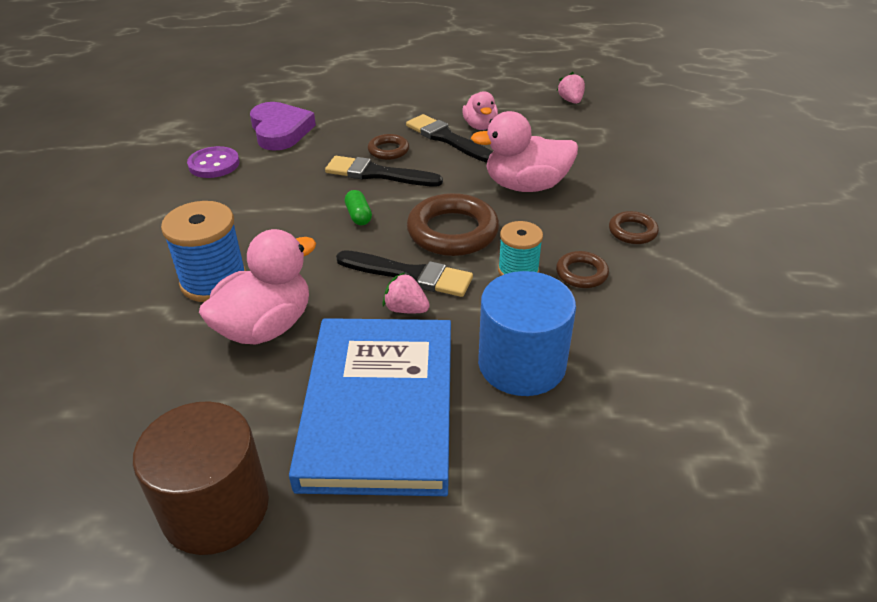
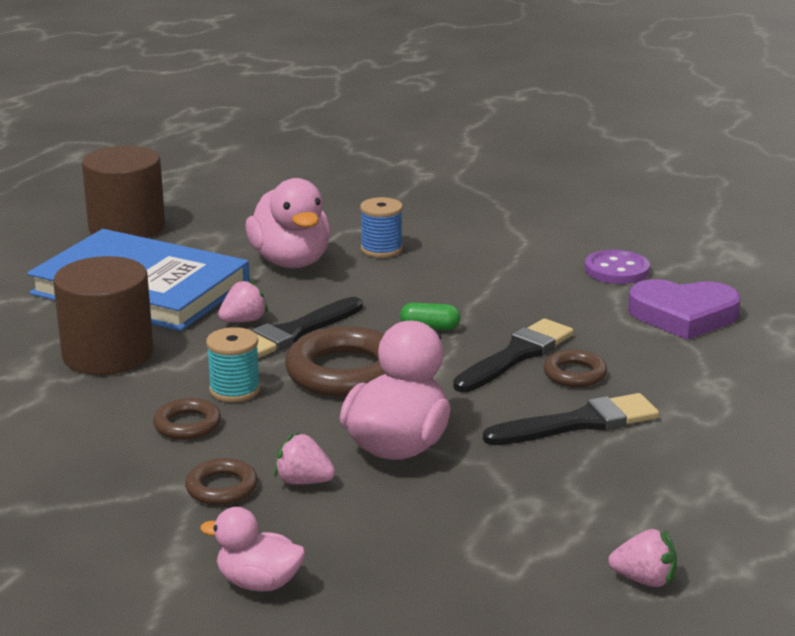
camera: 115 degrees right, 15 degrees down
blue spool [161,201,246,302] -> blue spool [360,197,403,258], size x0.63
pink duck [462,91,498,130] -> pink duck moved to [200,507,305,592]
blue cylinder [478,271,576,396] -> brown cylinder [53,256,154,375]
none -> pink strawberry [274,433,335,485]

